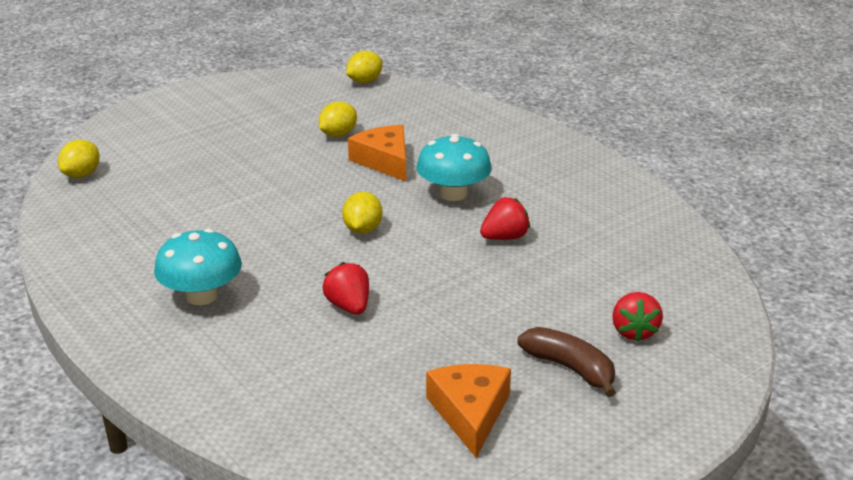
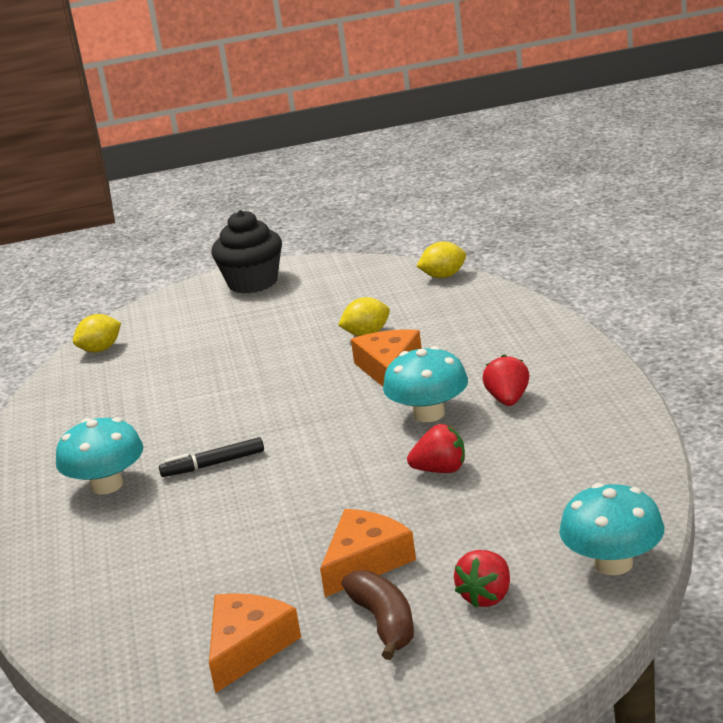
camera: 30 degrees right, 5 degrees down
red strawberry [323,262,369,314] -> red strawberry moved to [483,355,530,406]
yellow lemon [342,192,382,234] -> none
none -> black marker [159,437,264,477]
none -> black cupcake [212,210,282,294]
none -> orange cheese [320,509,416,597]
none -> turquoise mushroom [559,483,664,575]

